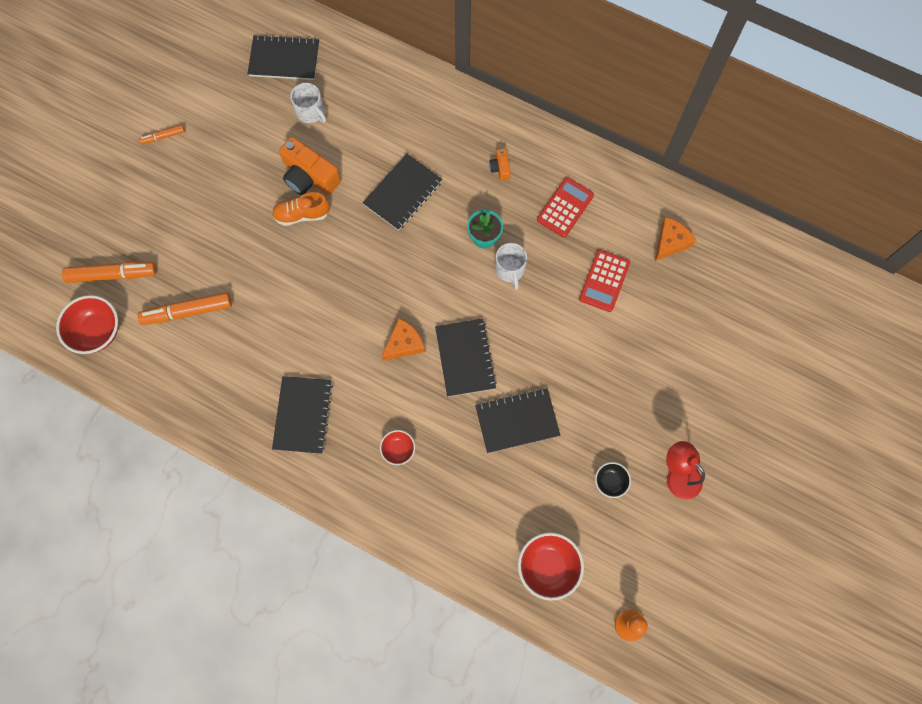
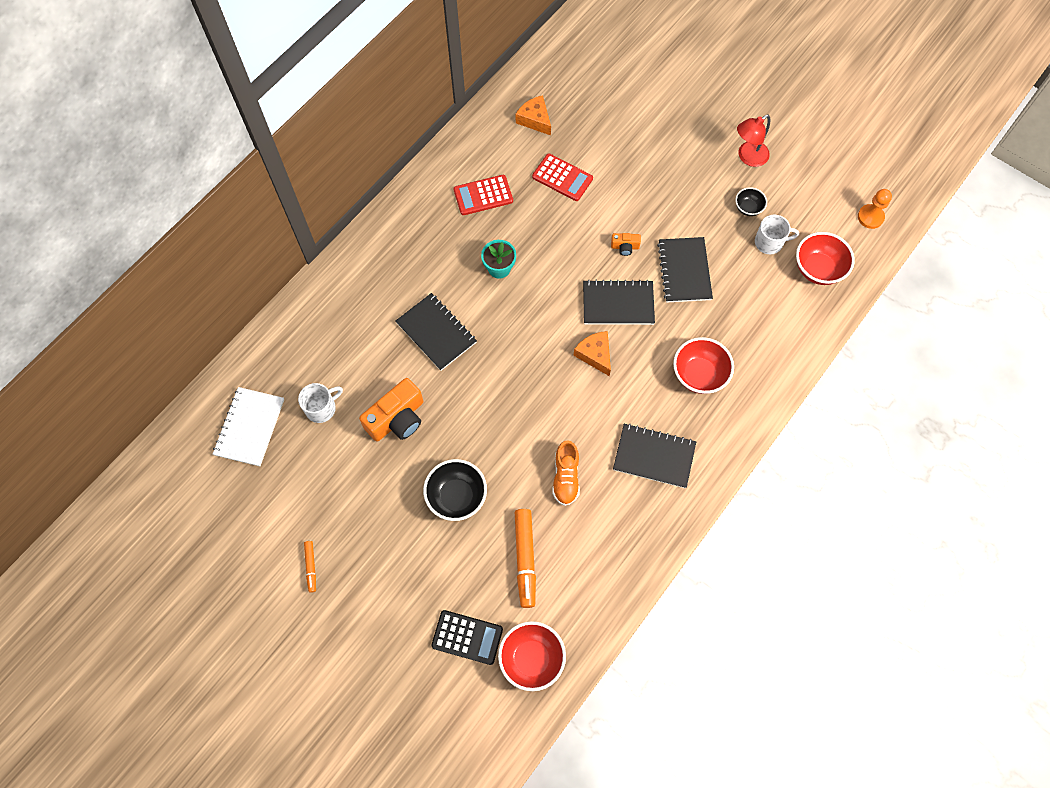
camera: 80 degrees left, 5 degrees down
orange marker [62,262,157,283] -> black calculator [431,610,503,665]
black notebook [248,35,319,80] -> white notebook [213,387,284,466]
orange shoe [272,192,330,226] -> orange shoe moved to [552,440,580,506]
red bowl [380,430,415,465] -> red bowl [673,337,734,394], size x1.77
orange camera [489,148,511,181] -> orange camera moved to [611,233,641,256]
white mug [495,243,527,290] -> white mug moved to [755,215,799,254]
red calculator [537,177,594,237] -> red calculator turned 60 degrees counterclockwise [453,175,513,215]
none -> black bowl [423,459,487,521]

